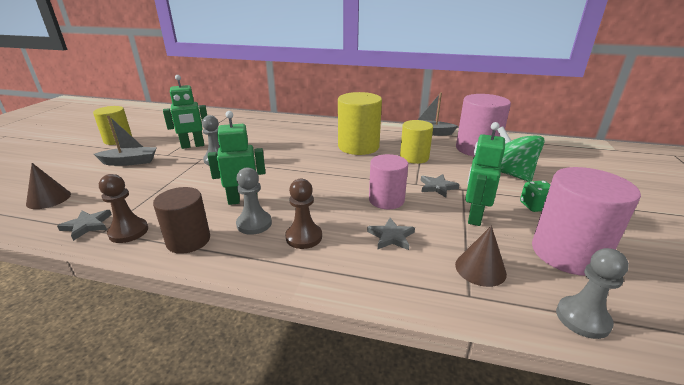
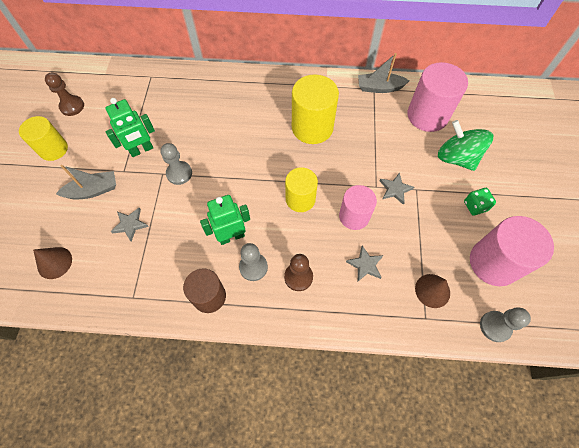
camera: 10 degrees left, 35 degrees up
grey star [57,210,112,241] -> grey star moved to [111,208,149,241]
brown pawn [99,174,148,243] -> brown pawn moved to [45,72,84,116]
yellow cylinder [400,120,433,164] -> yellow cylinder moved to [285,167,318,212]
green robot [465,122,505,226] -> none

